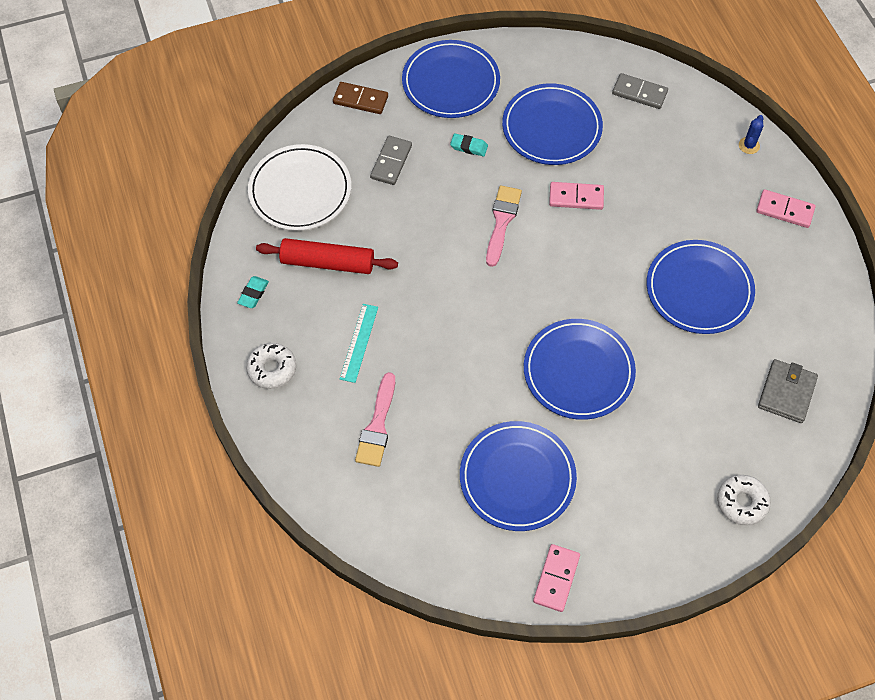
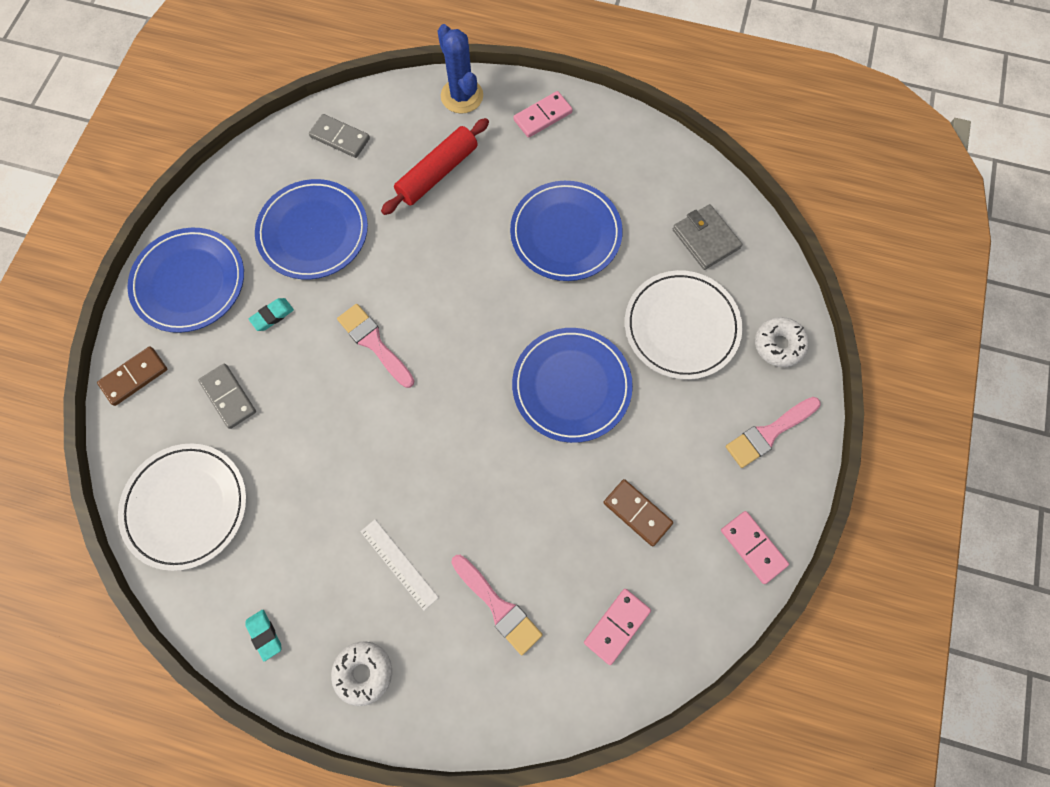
camera: 55 degrees left, 10 degrees up
red rolling pin [256,238,398,274] -> red rolling pin moved to [381,118,489,215]
turquoise ruler [340,304,378,383] -> white ruler [361,519,439,611]
blue plate [460,421,577,531] -> brown domino [603,479,673,547]
pink domino [549,182,604,210] -> pink domino moved to [584,589,651,665]
grey domino [612,73,668,109] -> grey domino turned 60 degrees clockwise [309,114,370,158]
blue cactus [739,115,764,154] -> blue cactus [438,24,483,114], size x1.95
none -> white plate [625,270,742,380]
none -> pink brush [725,397,821,468]

